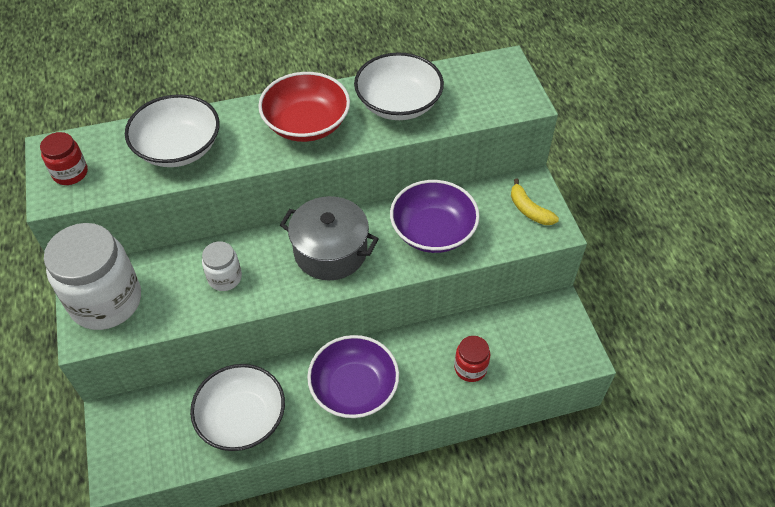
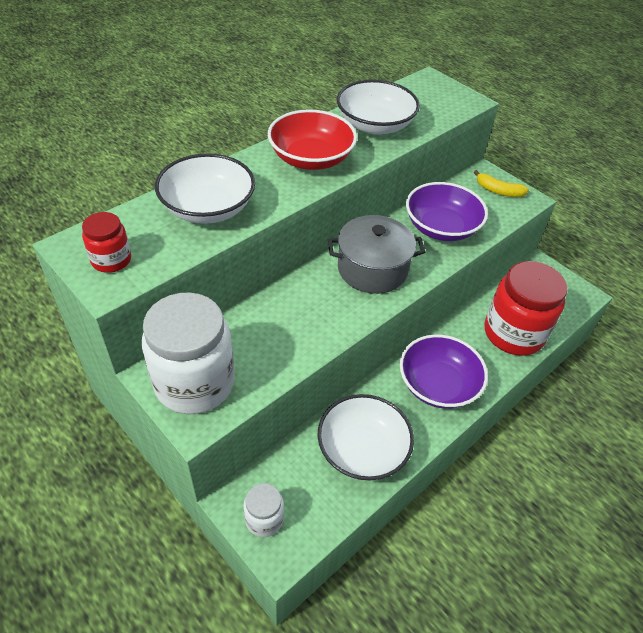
camera: 30 degrees left, 5 degrees down
white jar [202,241,242,291] -> white jar moved to [243,483,284,537]
red jar [454,336,490,382] -> red jar [484,261,567,356], size x2.06

